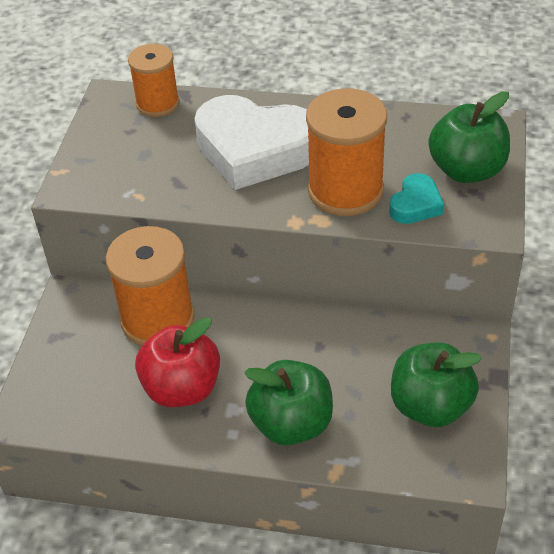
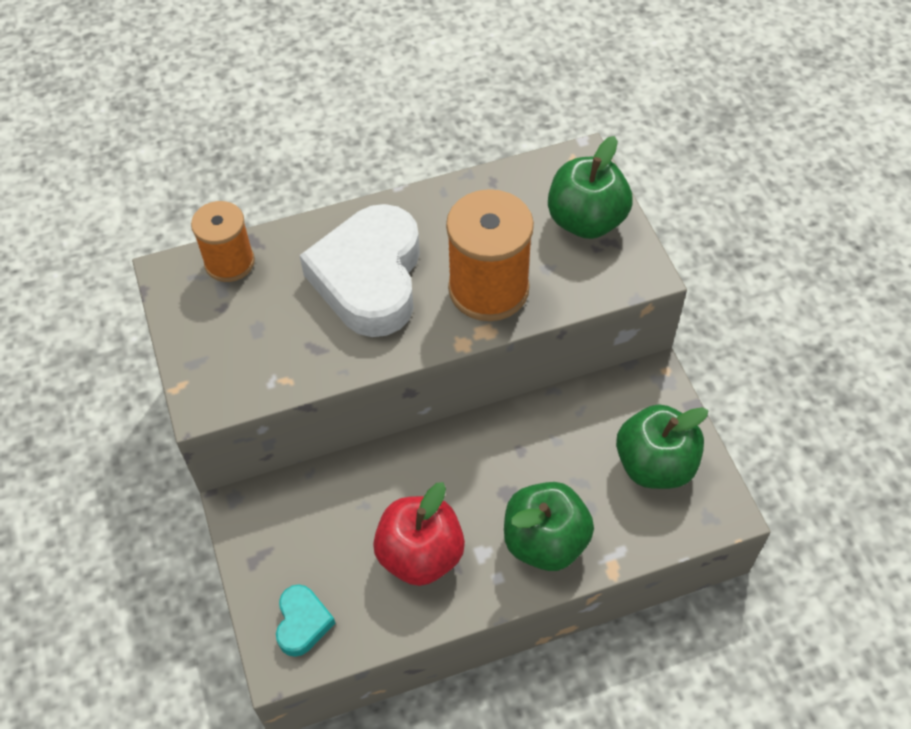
camera: 30 degrees left, 10 degrees up
orange spool [106,226,195,346] -> none
white heart [194,95,309,190] -> white heart turned 105 degrees clockwise [299,204,420,337]
turquoise heart [389,173,444,224] -> turquoise heart moved to [276,585,336,657]

